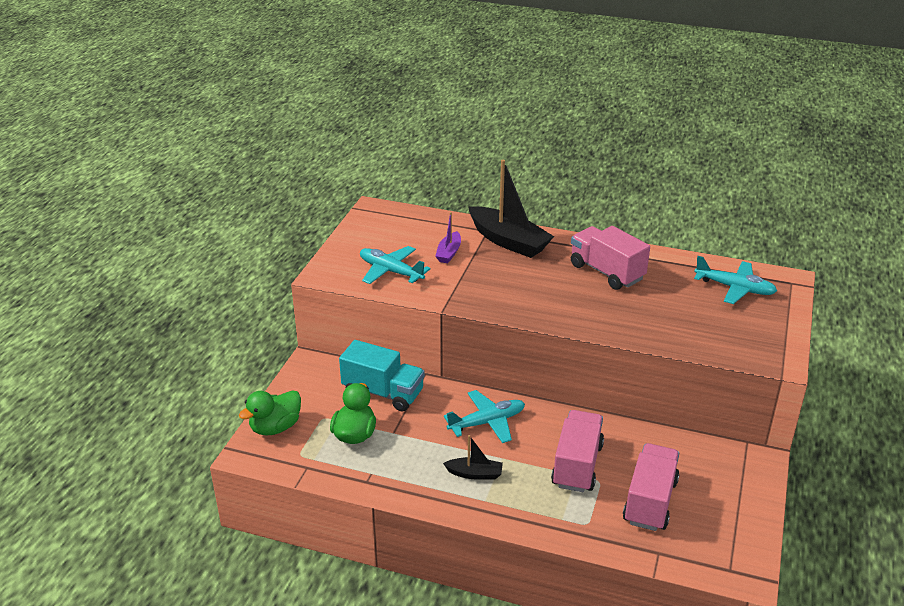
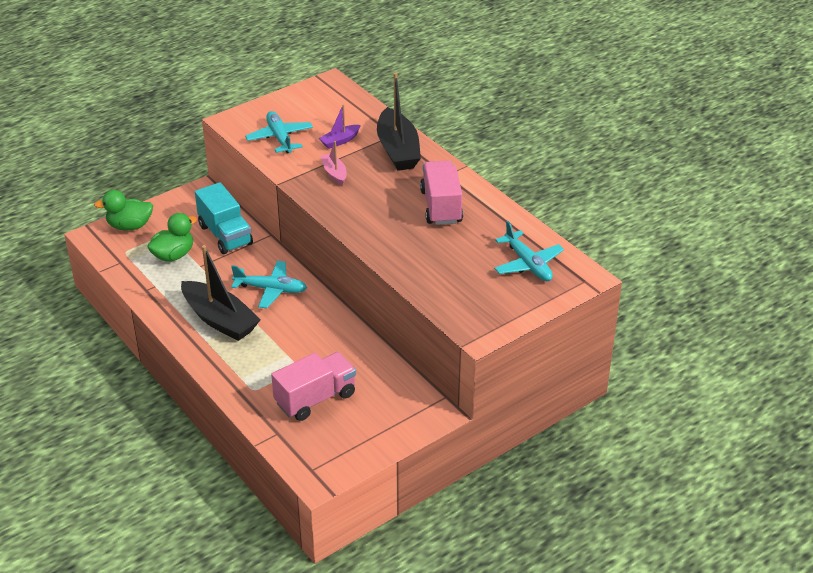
camera: 35 degrees right, 5 degrees up
black boat [443,435,503,480] -> black boat [181,245,261,341], size x2.00
pink truck [551,410,604,492] -> none
none -> pink boat [321,141,347,185]

